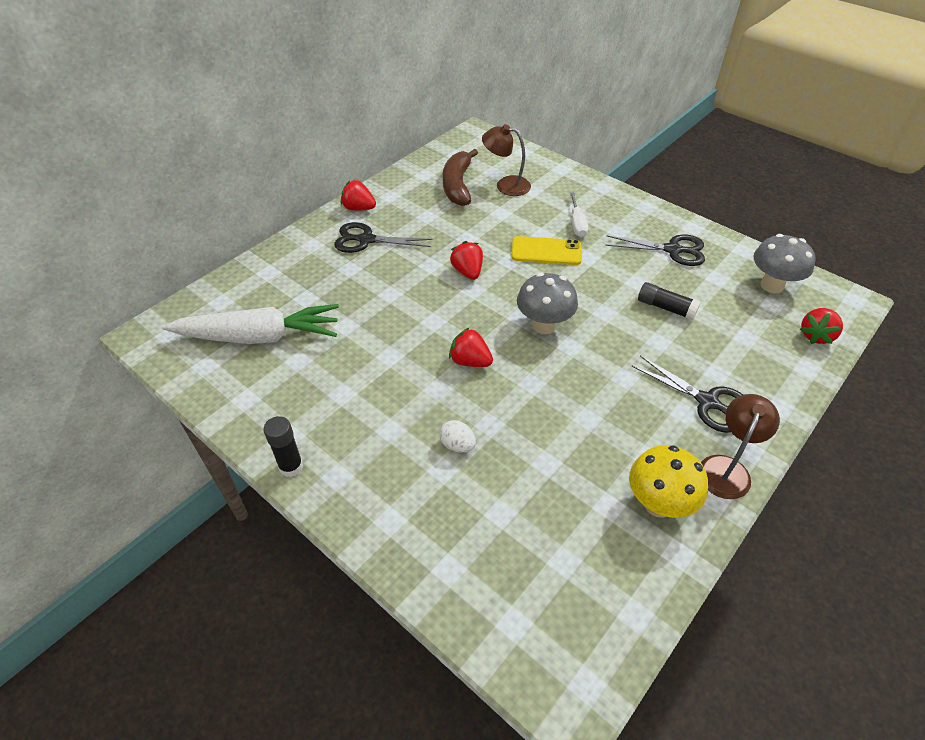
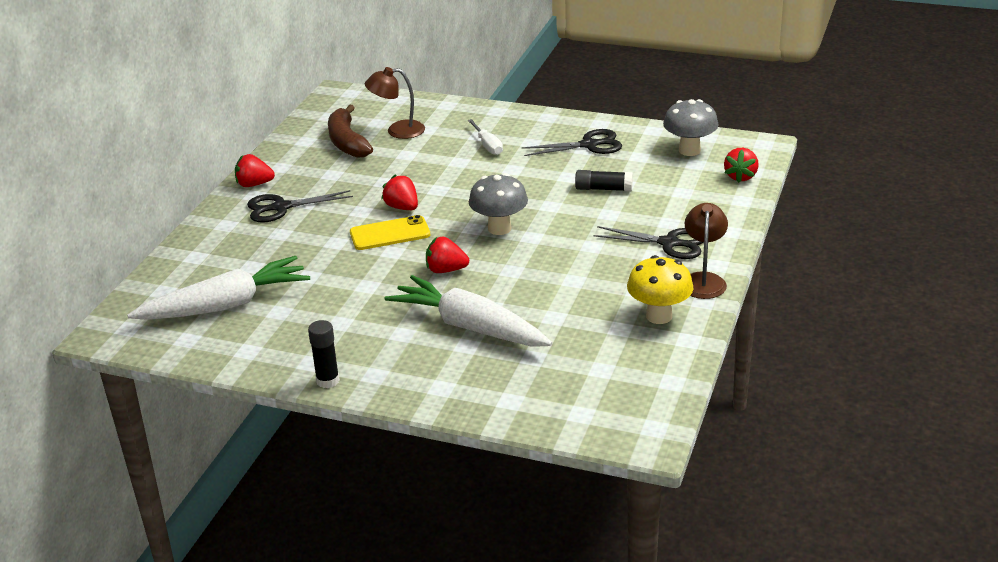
camera: 20 degrees left, 15 degrees down
white egg [439,420,476,453] -> white carrot [385,275,552,347]
yellow phone [511,236,582,265] -> yellow phone moved to [350,215,430,250]

